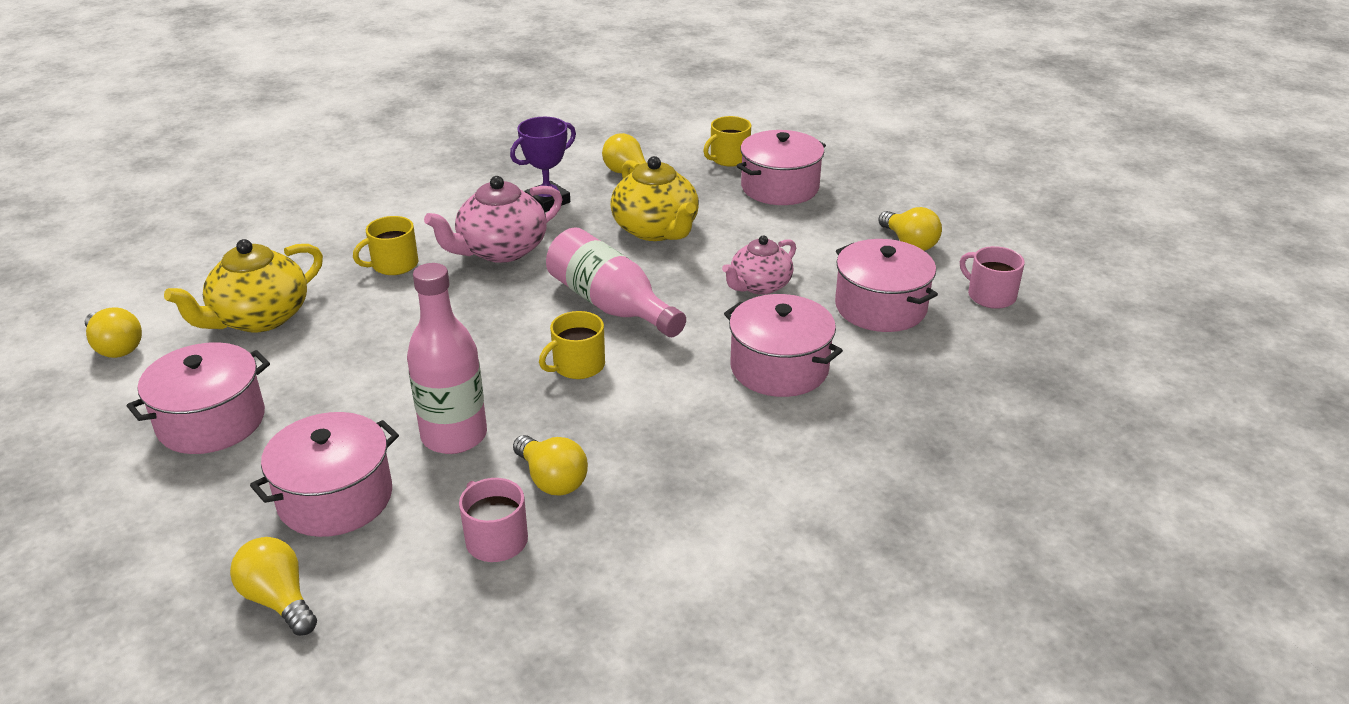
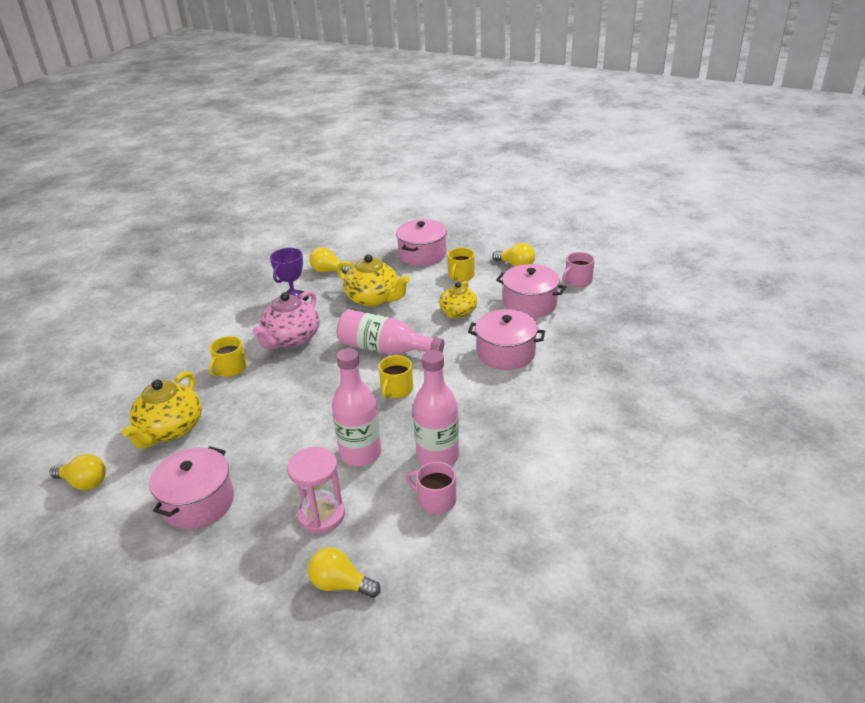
camera: 25 degrees left, 0 degrees up
pink pot [250,412,399,537] -> pink hourglass [287,447,345,534]
yellow light bulb [513,435,588,495] -> pink bottle [413,350,459,466]
yellow mug [703,116,751,167] -> yellow mug moved to [447,247,475,282]
pink teapot [722,236,796,295] -> yellow teapot [439,281,477,319]
pink mug [960,246,1025,309] -> pink mug turned 60 degrees counterclockwise [562,252,595,287]

